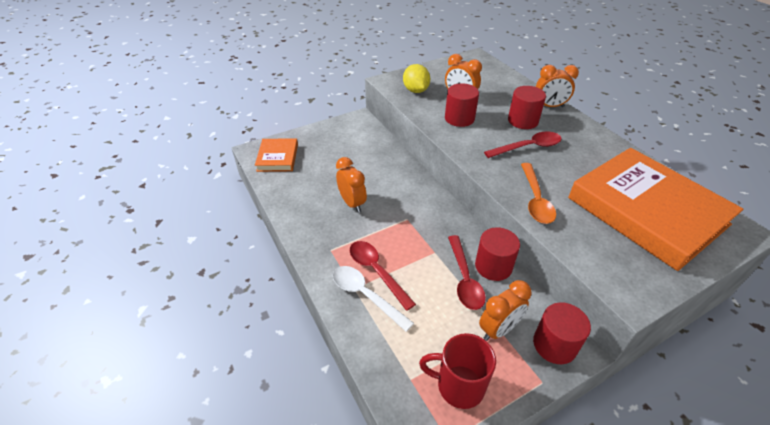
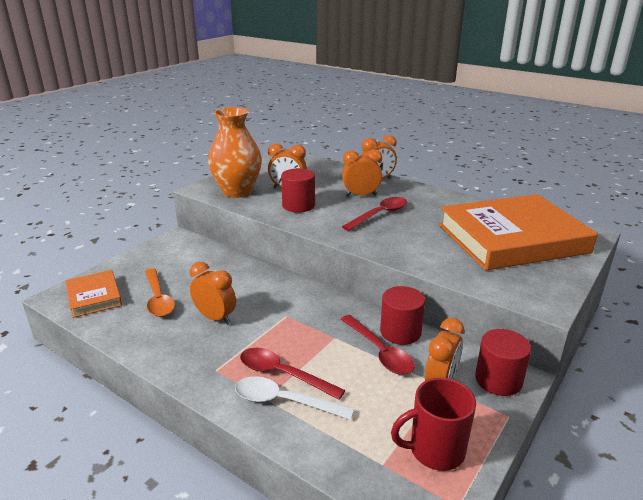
camera: 25 degrees left, 15 degrees down
yellow lemon [403,64,430,93] -> orange vase [208,107,262,198]
red cylinder [508,86,546,129] -> orange clock [342,150,382,196]
orange spoon [521,163,556,224] -> orange spoon moved to [145,268,175,317]
orange book [568,148,743,271] -> orange book turned 45 degrees counterclockwise [439,194,598,270]

